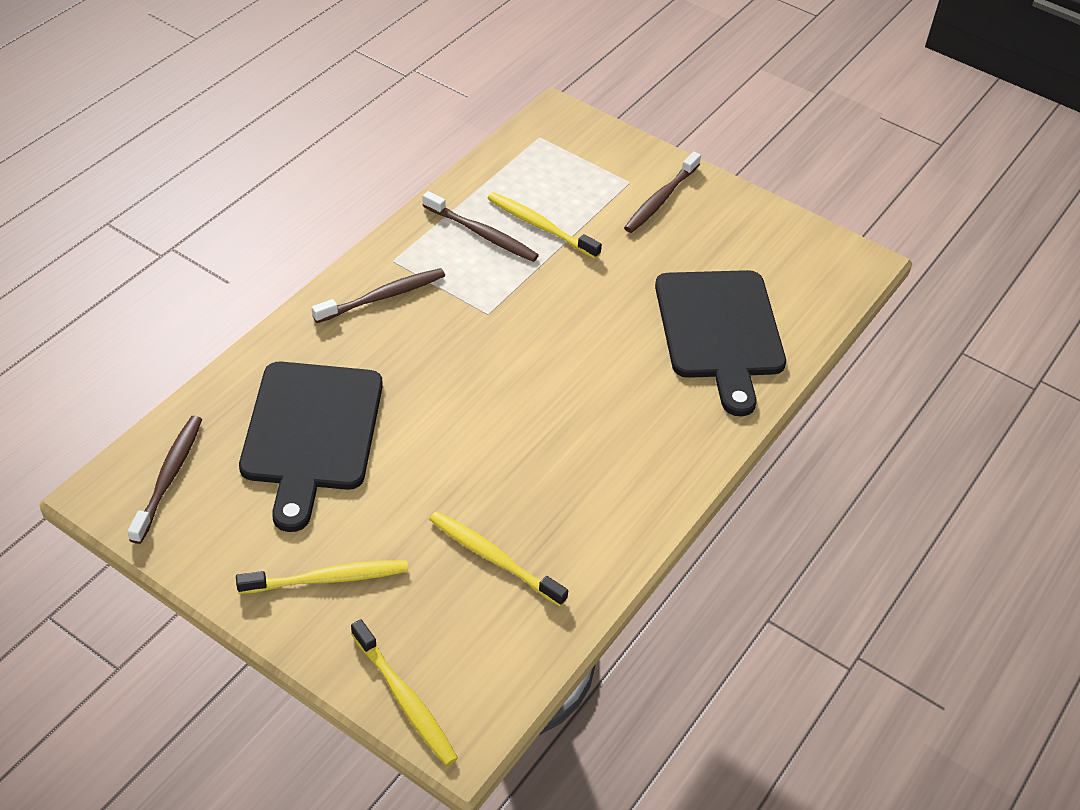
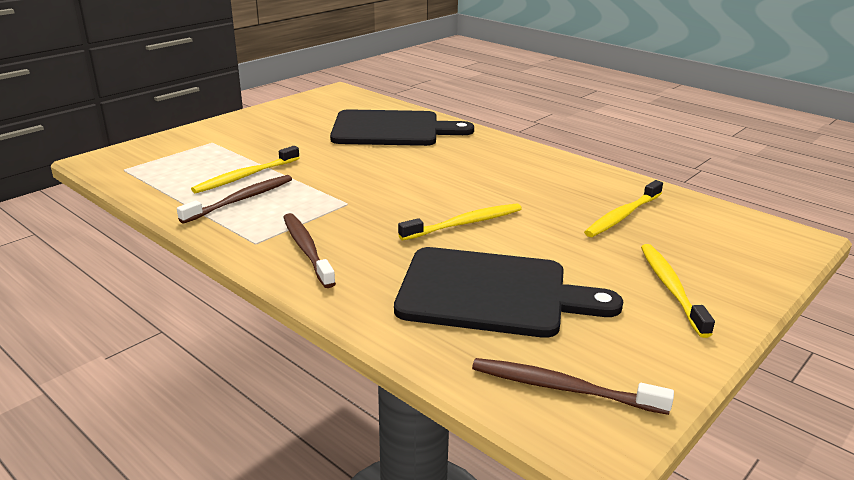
camera: 80 degrees left, 20 degrees down
yellow toothbrush [351,619,458,766] -> yellow toothbrush moved to [398,204,522,240]
brown toothbrush [624,152,701,233] -> none

